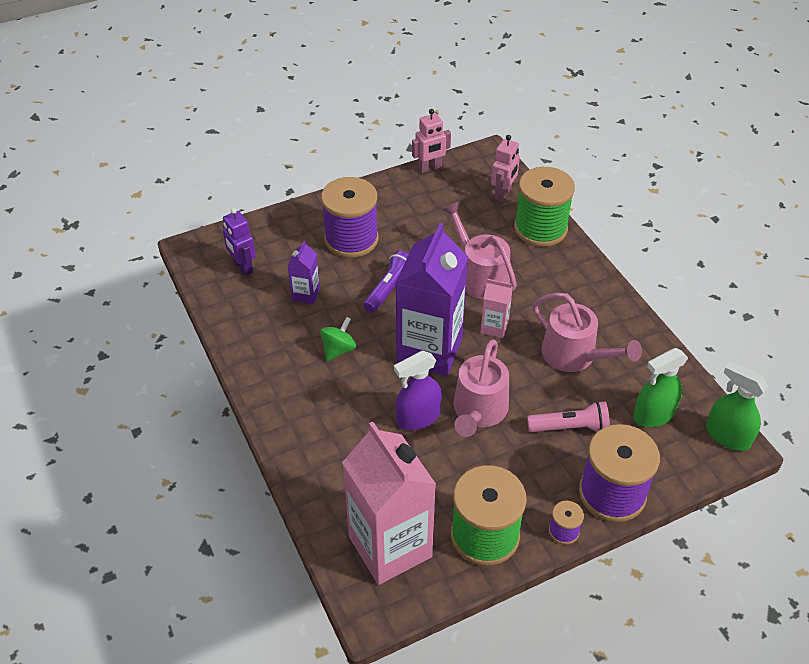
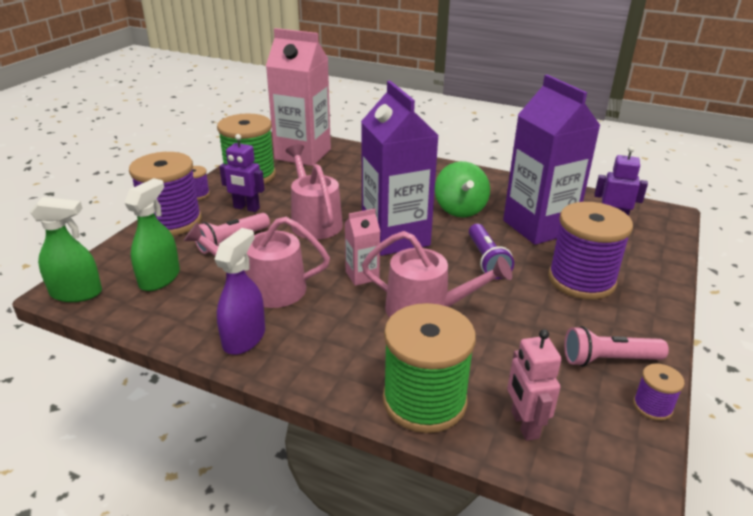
camera: 140 degrees right, 15 degrees down
purple carton [288,240,320,304] -> purple carton [503,75,601,245], size x2.22
green spinning top [320,317,356,361] -> green spinning top [435,161,490,217], size x1.51
purple spray bottle [394,351,442,430] -> purple spray bottle moved to [214,228,265,355]
pink robot [412,109,451,173] -> purple spool [633,363,685,421]
none -> purple robot [219,134,265,212]
none -> pink flashlight [564,326,669,367]

